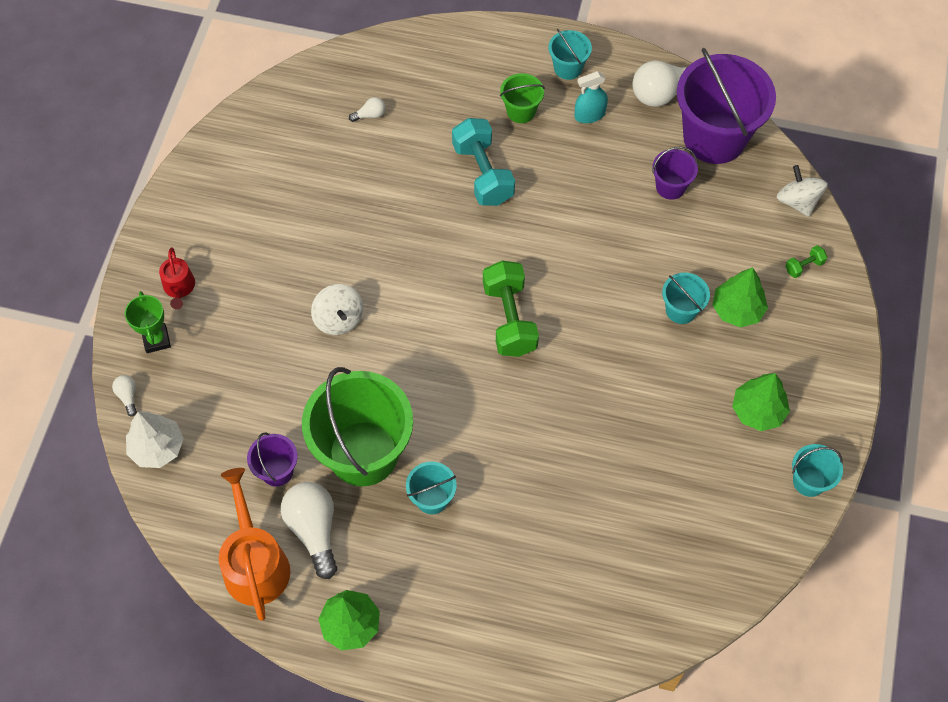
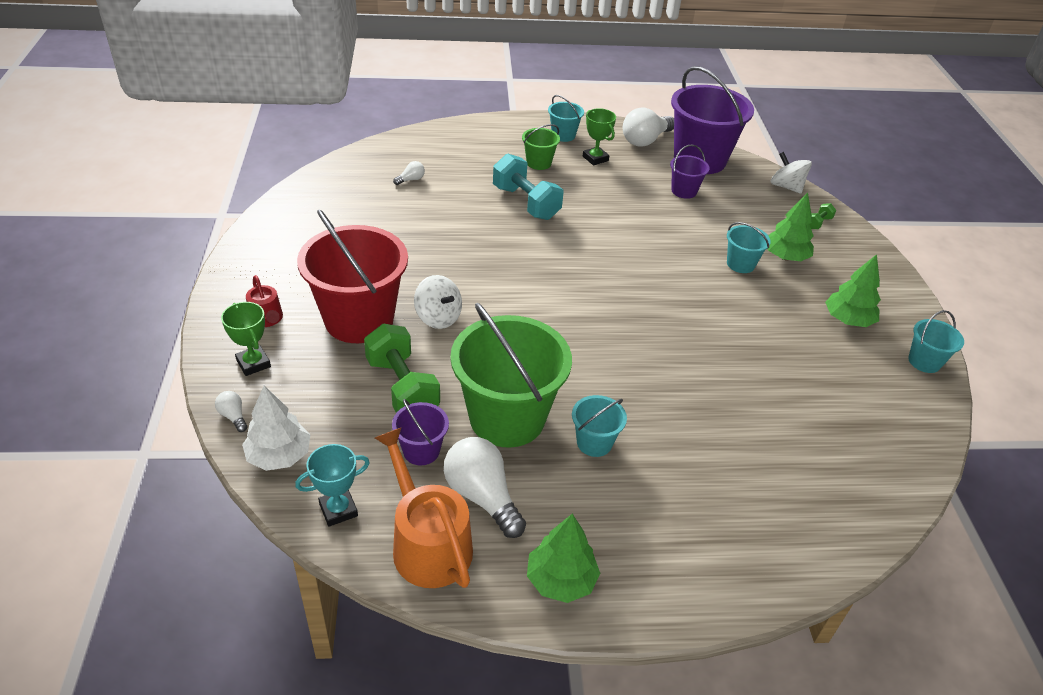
camera: 20 degrees left, 20 degrees down
green dumbbell [483,261,539,357] -> green dumbbell moved to [364,324,440,413]
turquoise spray bottle [574,71,608,123] -> green trophy [583,108,616,165]
none -> turquoise trophy [295,444,370,527]
none -> red bucket [297,209,408,343]

